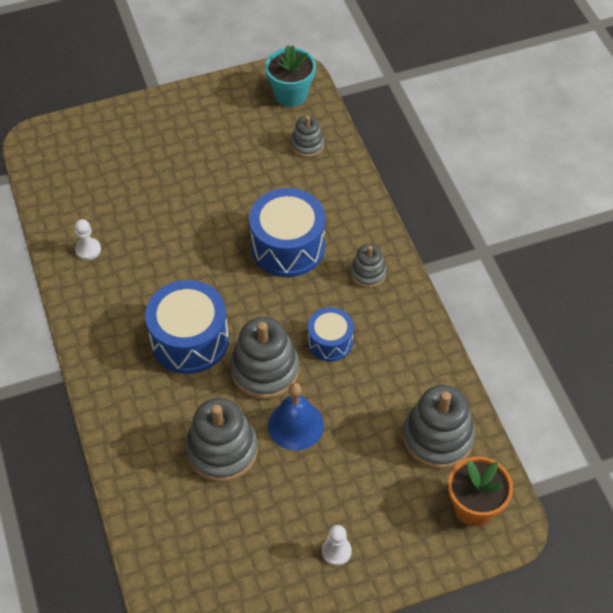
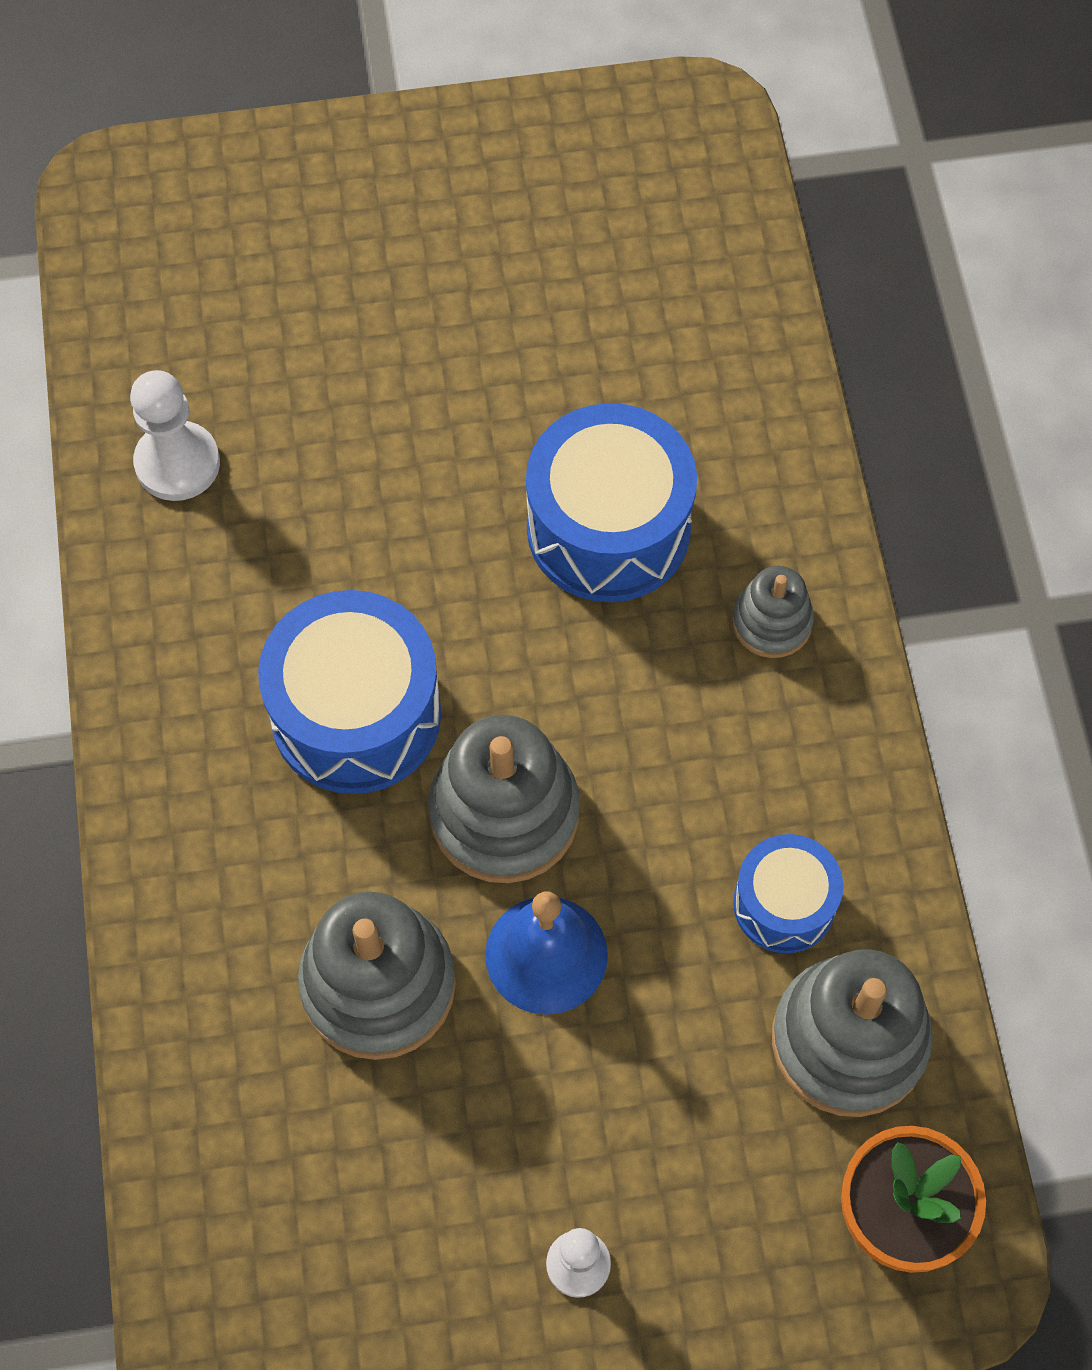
camera: 10 degrees right, 10 degrees up
white pawn [74,219,101,260] -> white pawn [130,370,220,501], size x1.53
turquoise flower pot [265,45,316,107] -> none
grey stacking toy [291,116,324,157] -> none
blue drum [308,307,354,361] -> blue drum moved to [733,834,843,953]

